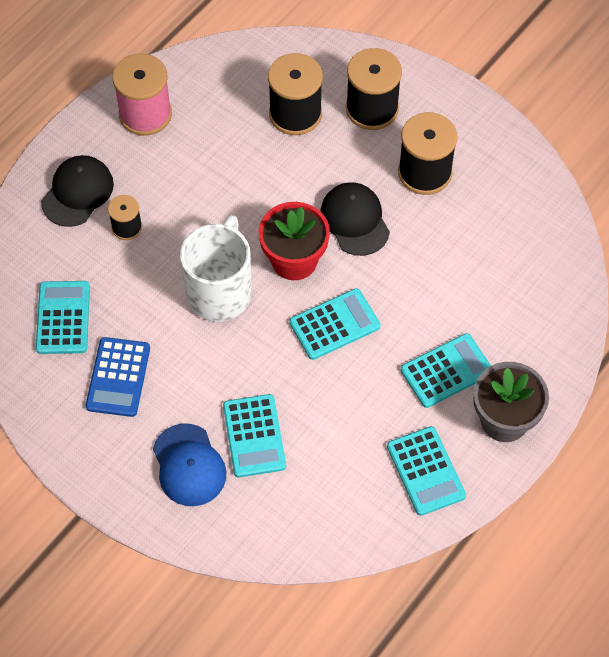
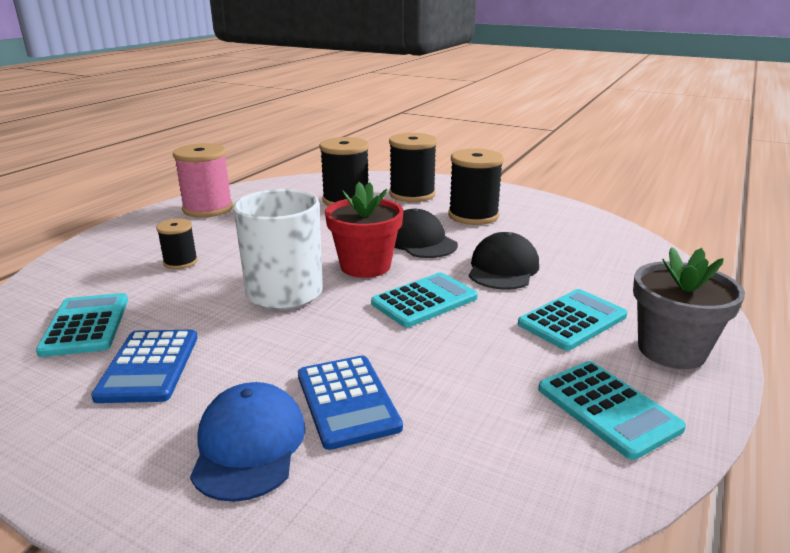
camera: 10 degrees left, 35 degrees down
black cap [41,155,114,227] -> black cap moved to [469,232,539,290]
blue cap [153,423,226,506] -> blue cap turned 150 degrees counterclockwise [190,382,305,502]
turquoise calculator [223,394,286,478] -> blue calculator [298,355,403,450]

